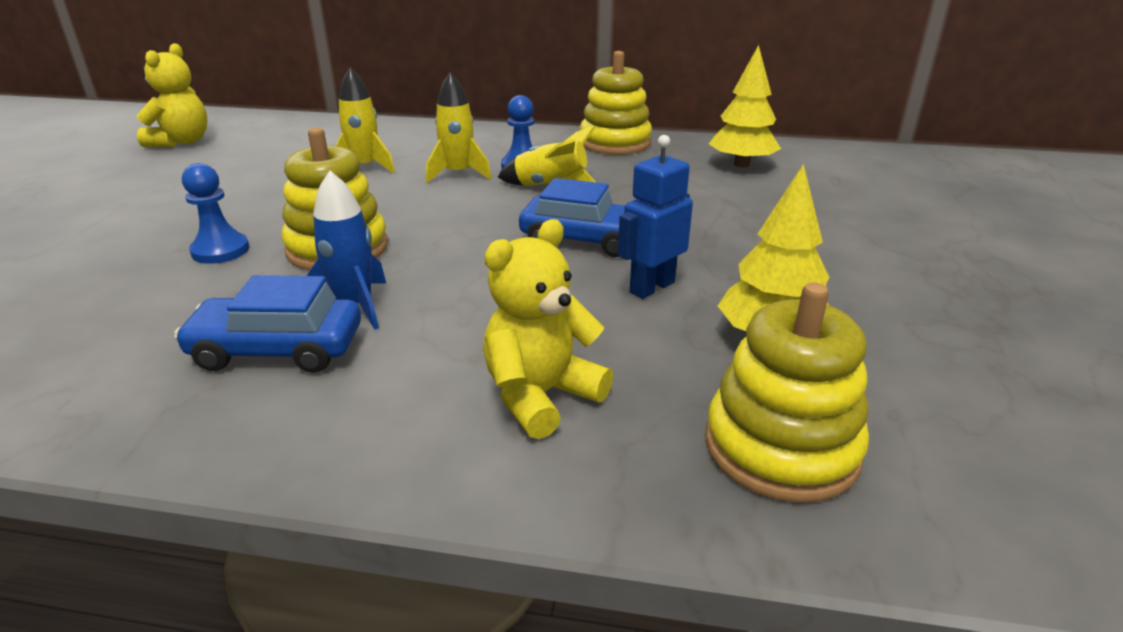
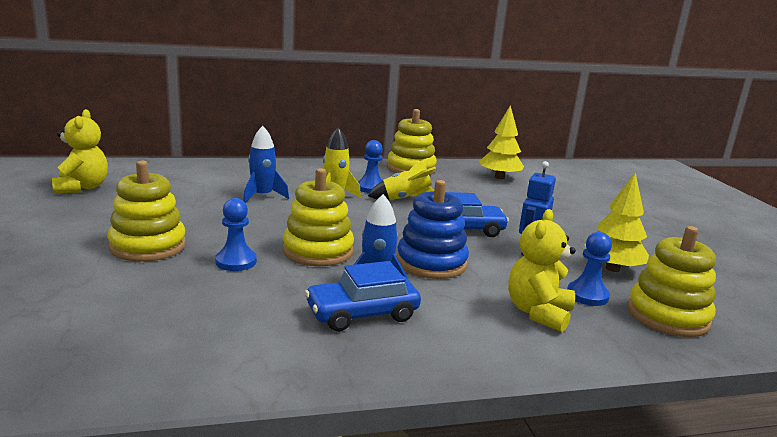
camera: 25 degrees left, 10 degrees down
yellow rocket [335,68,395,173] -> blue rocket [243,126,289,203]
none -> yellow stacking toy [107,160,186,262]
none -> blue stacking toy [397,180,469,279]
none -> blue pawn [567,232,612,306]

